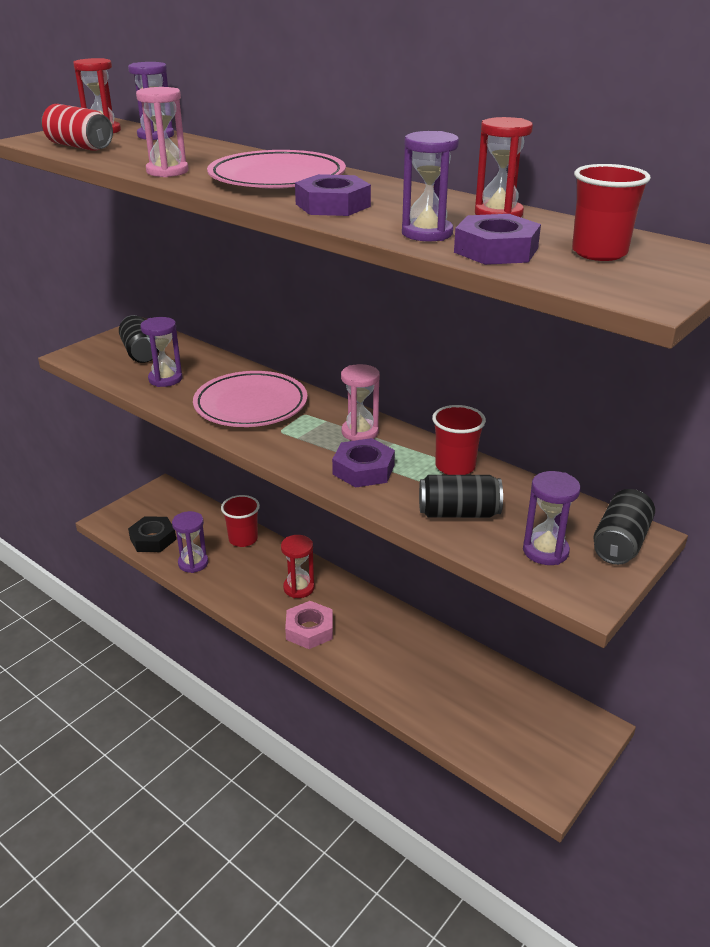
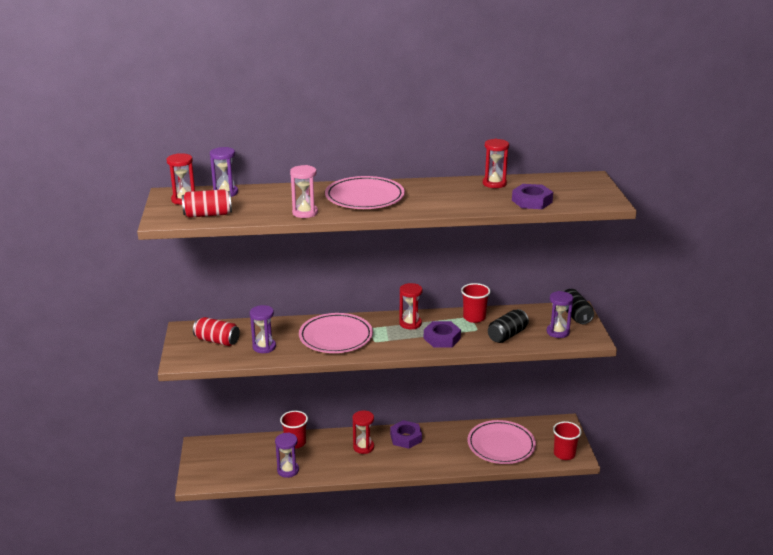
camera: 45 degrees left, 5 degrees down
black can [119,315,159,363] -> red can [193,317,240,346]
black nut [128,516,176,552] -> none
pink nut [285,601,333,649] -> none
purple nut [295,174,371,216] -> purple nut moved to [390,420,422,449]
pink hourglass [341,364,380,441] -> red hourglass [399,283,422,329]
purple hourglass [402,131,459,242] -> none
red cup [572,164,651,261] -> red cup moved to [553,421,582,460]
none -> pink plate [468,420,536,464]

